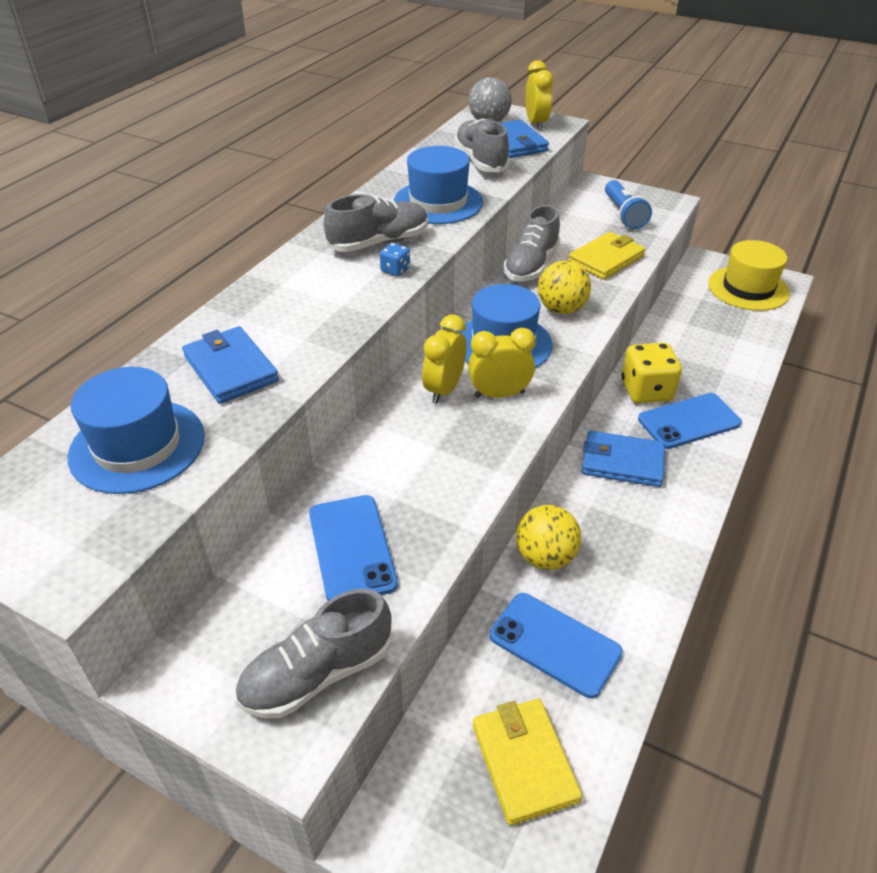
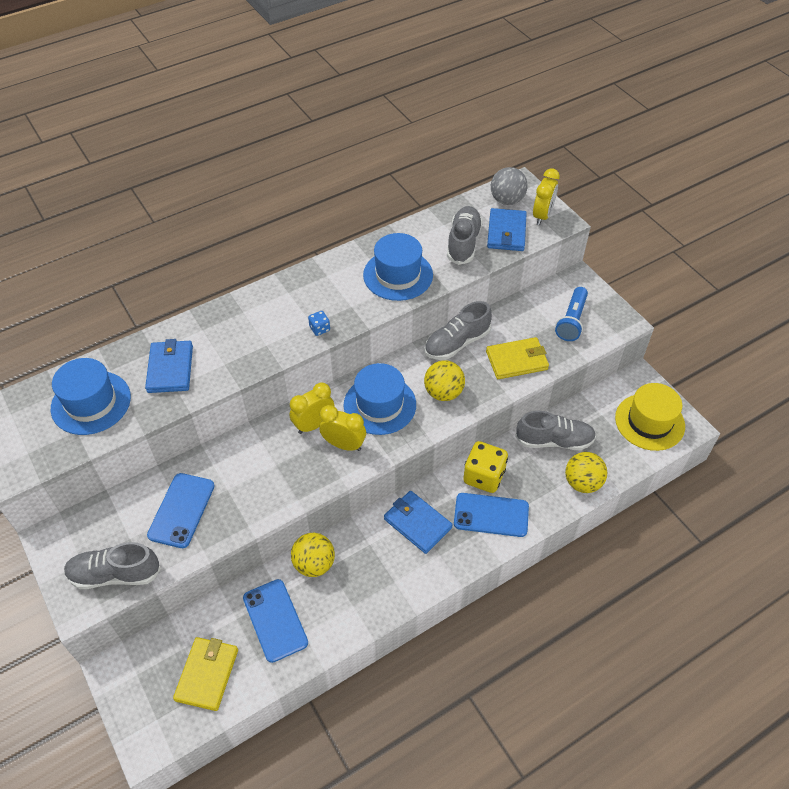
camera: 30 degrees right, 10 degrees up
grey shoe [324,194,428,252] -> grey shoe moved to [515,411,596,450]
none -> yellow ball [565,452,608,493]

